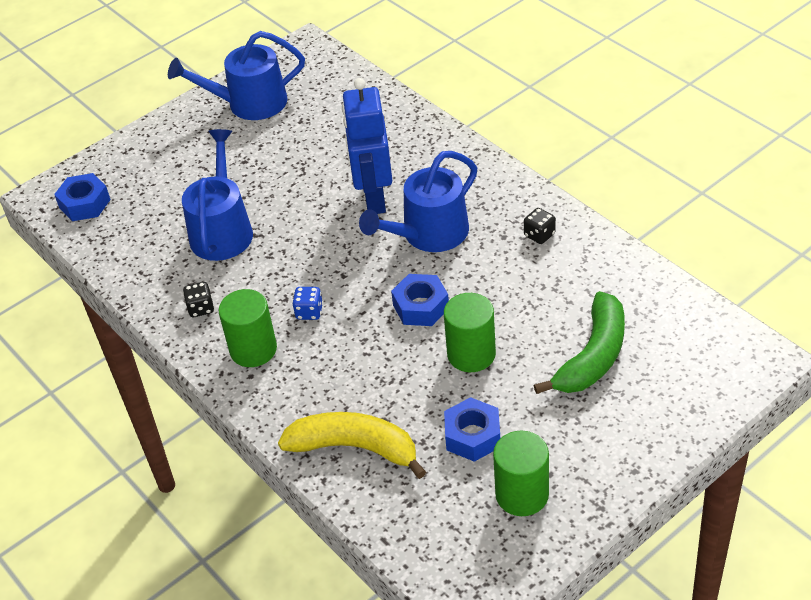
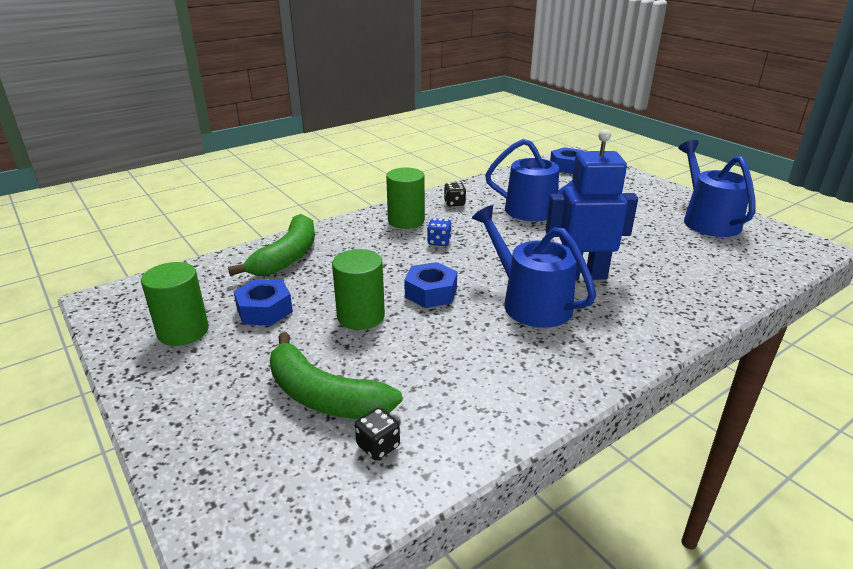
camera: 90 degrees right, 15 degrees down
yellow banana [278,412,426,479] -> green banana [228,214,315,276]
black dice [524,208,556,244] -> black dice moved to [355,408,400,460]

